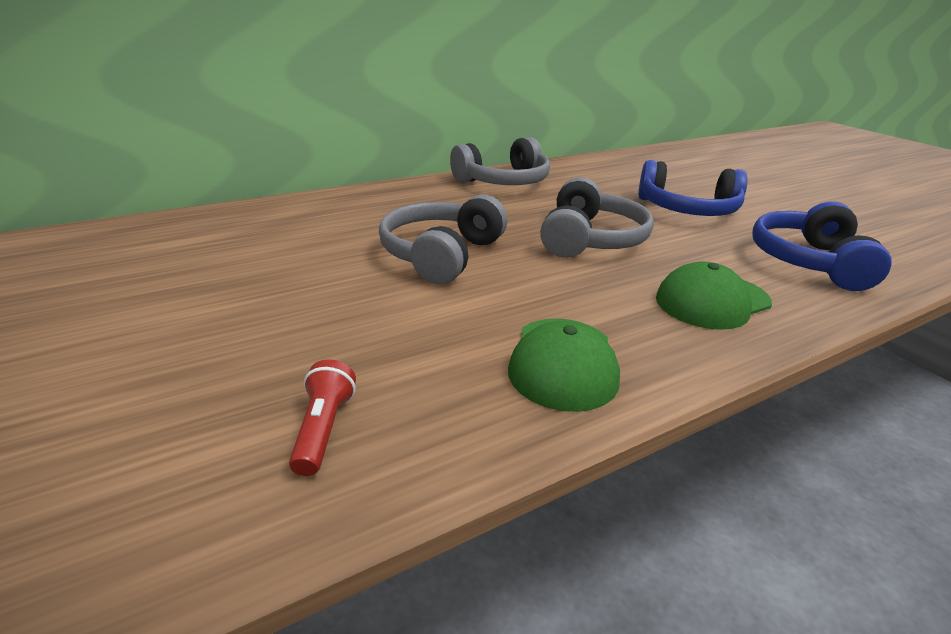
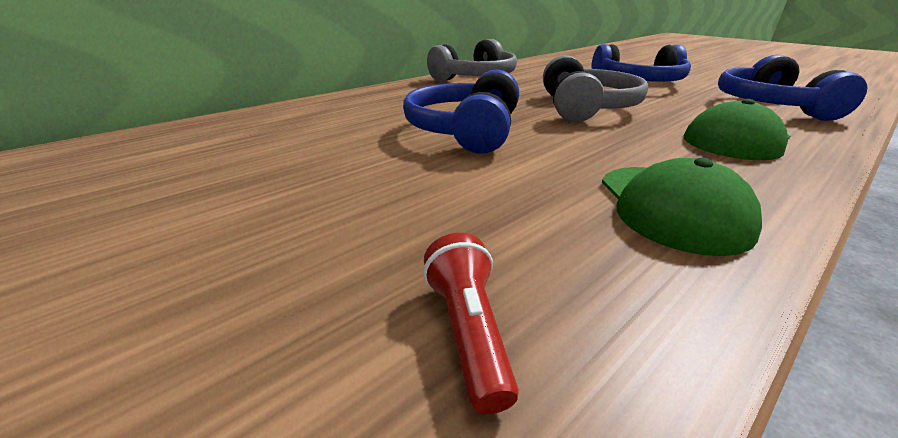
camera: 10 degrees left, 0 degrees up
grey headphones [379,194,507,284] -> blue headphones [403,69,519,154]

